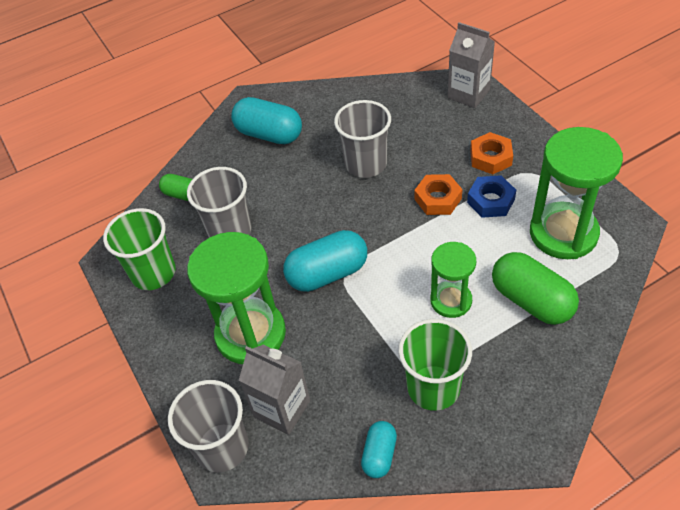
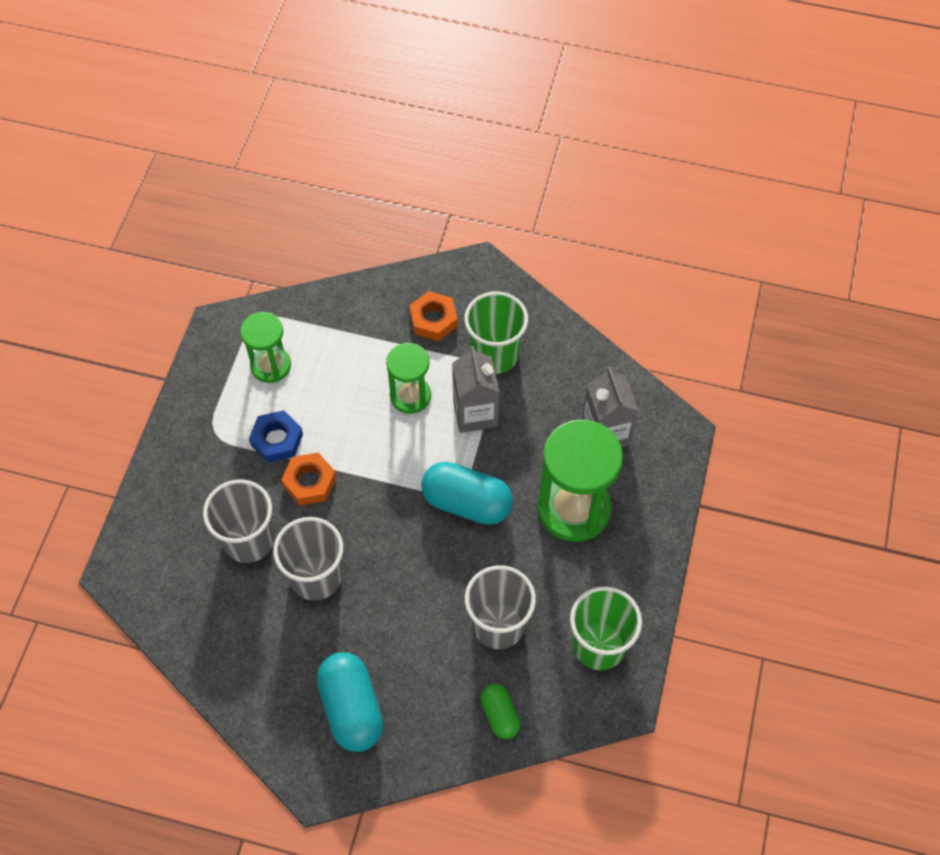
camera: 140 degrees left, 10 degrees up
grey cup [168,380,249,472] -> grey cup moved to [203,479,274,563]
turquoise capsule [361,421,397,478] -> none
grey carton [448,22,495,108] -> grey carton moved to [452,346,499,433]
orange nut [470,132,513,174] -> orange nut moved to [410,291,458,341]
green capsule [492,252,579,325] -> none
green hourglass [530,127,623,259] -> green hourglass [240,312,291,383], size x0.59

